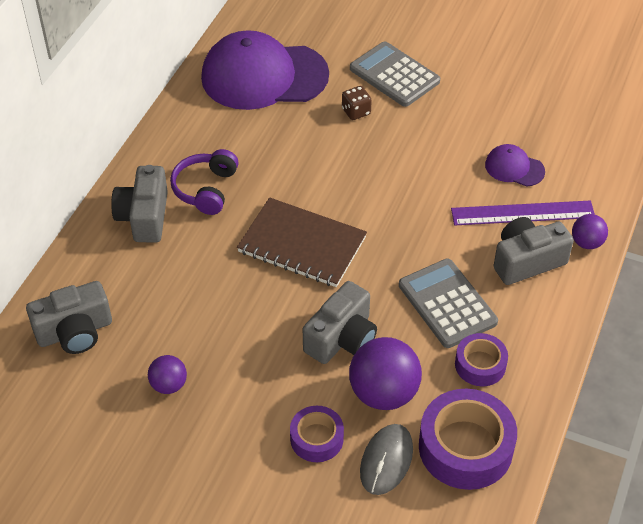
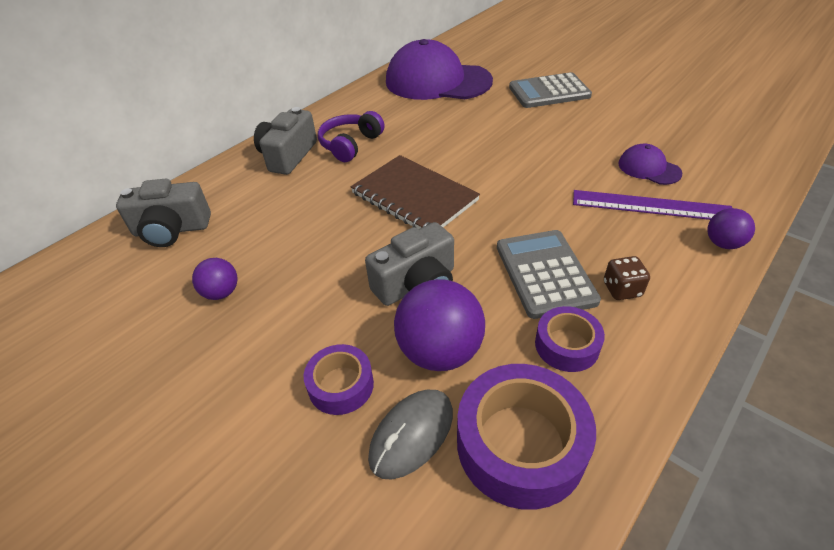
camera: 20 degrees right, 5 degrees down
brown dice [342,86,372,120] -> brown dice moved to [604,256,650,300]
grey calculator [350,41,440,107] -> grey calculator turned 75 degrees counterclockwise [509,72,592,108]
grey camera [494,217,574,285] -> none

